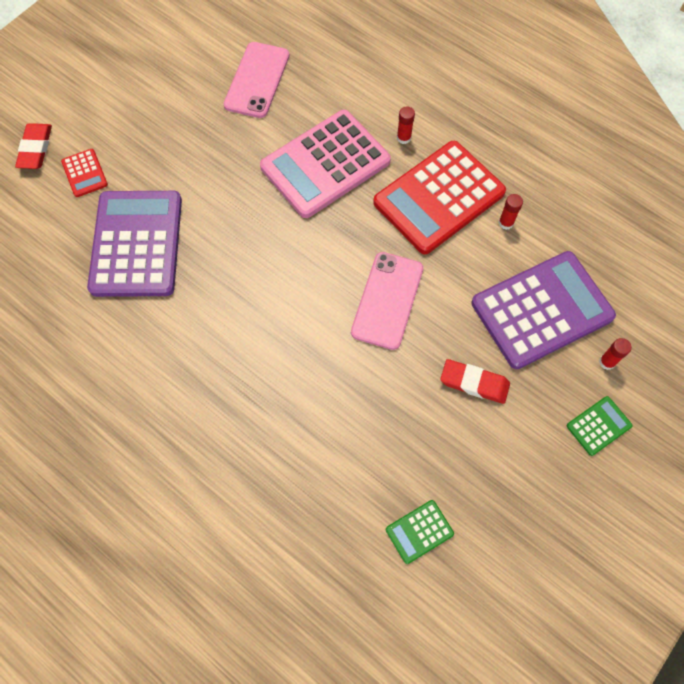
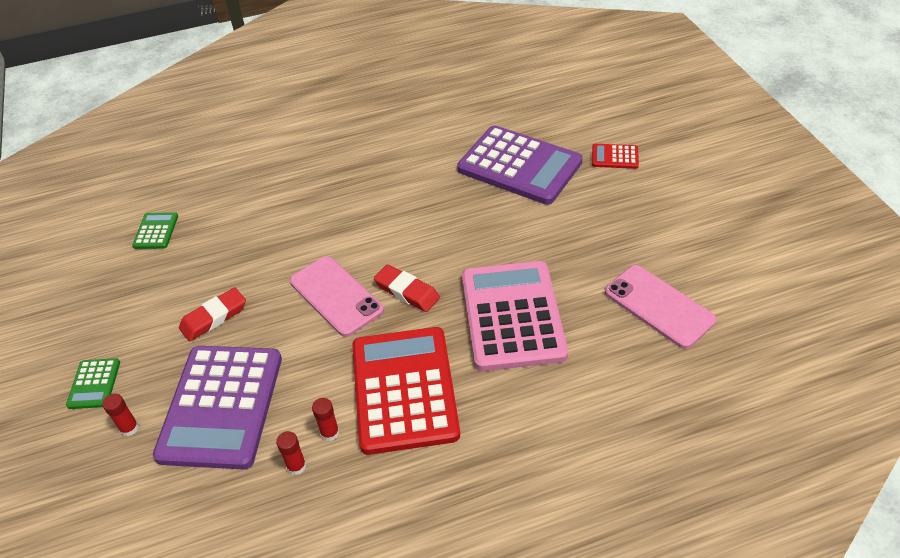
camera: 125 degrees right, 20 degrees down
red eraser [15,123,52,169] -> red eraser moved to [374,264,440,312]
red glue stick [397,107,415,144] -> red glue stick moved to [276,431,306,475]

